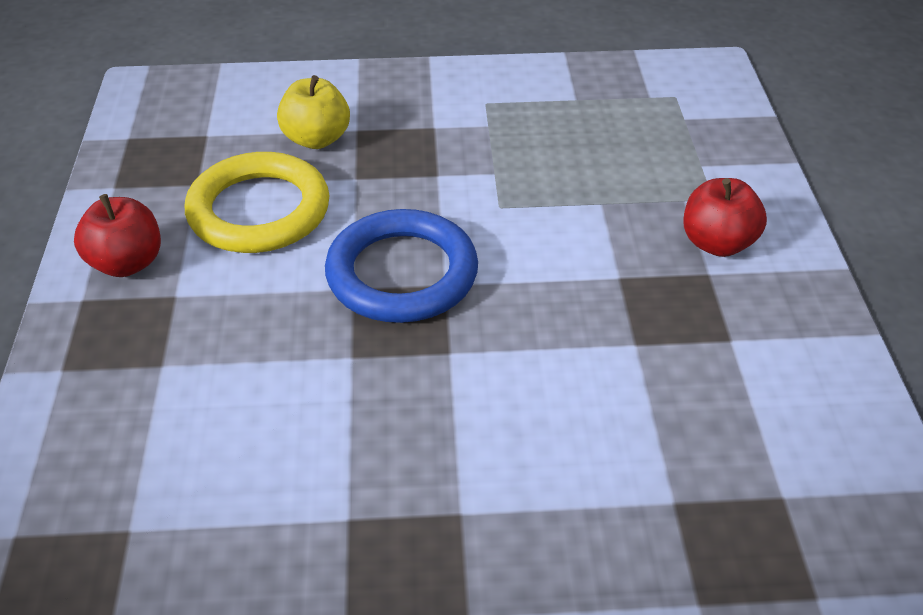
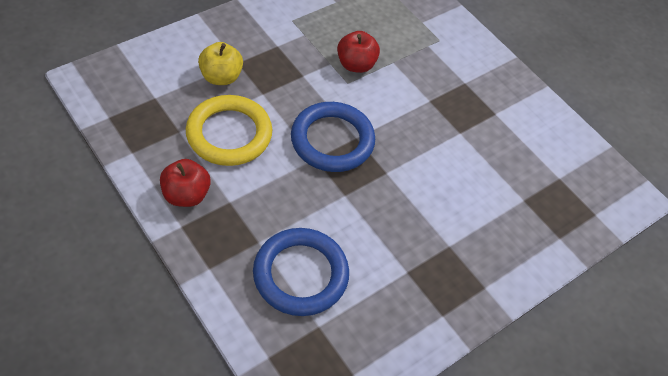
camera: 40 degrees left, 10 degrees up
red apple [684,178,767,257] -> red apple moved to [337,31,380,73]
none -> blue ring [253,228,349,316]

